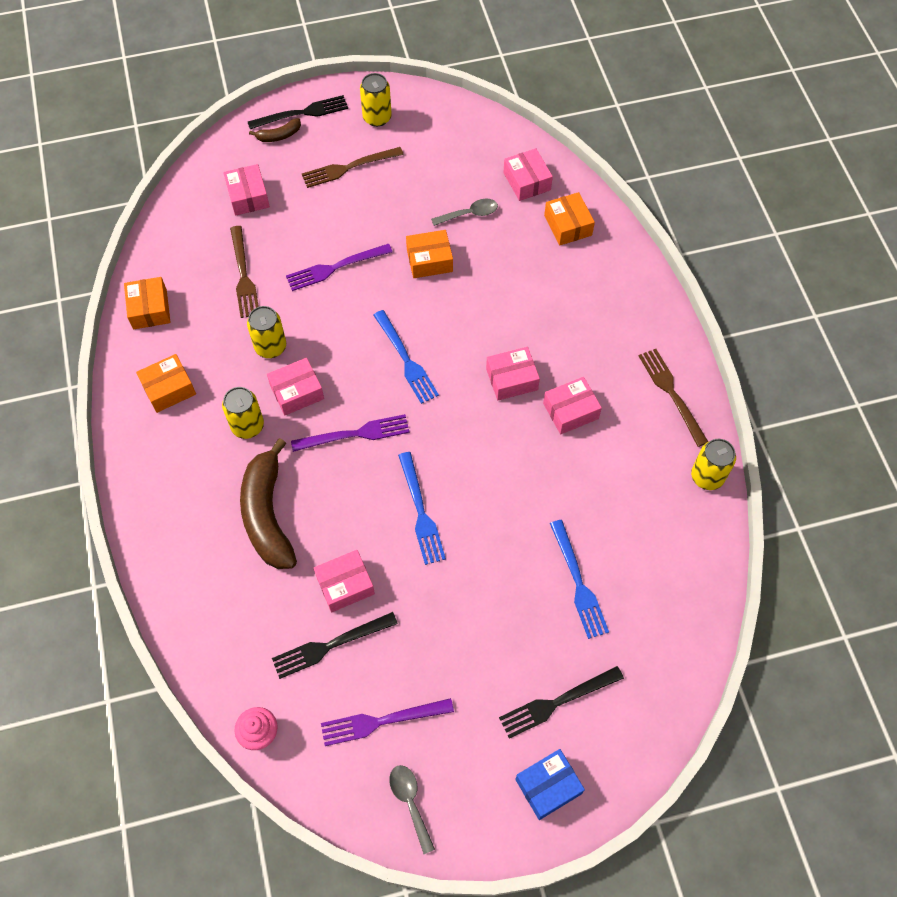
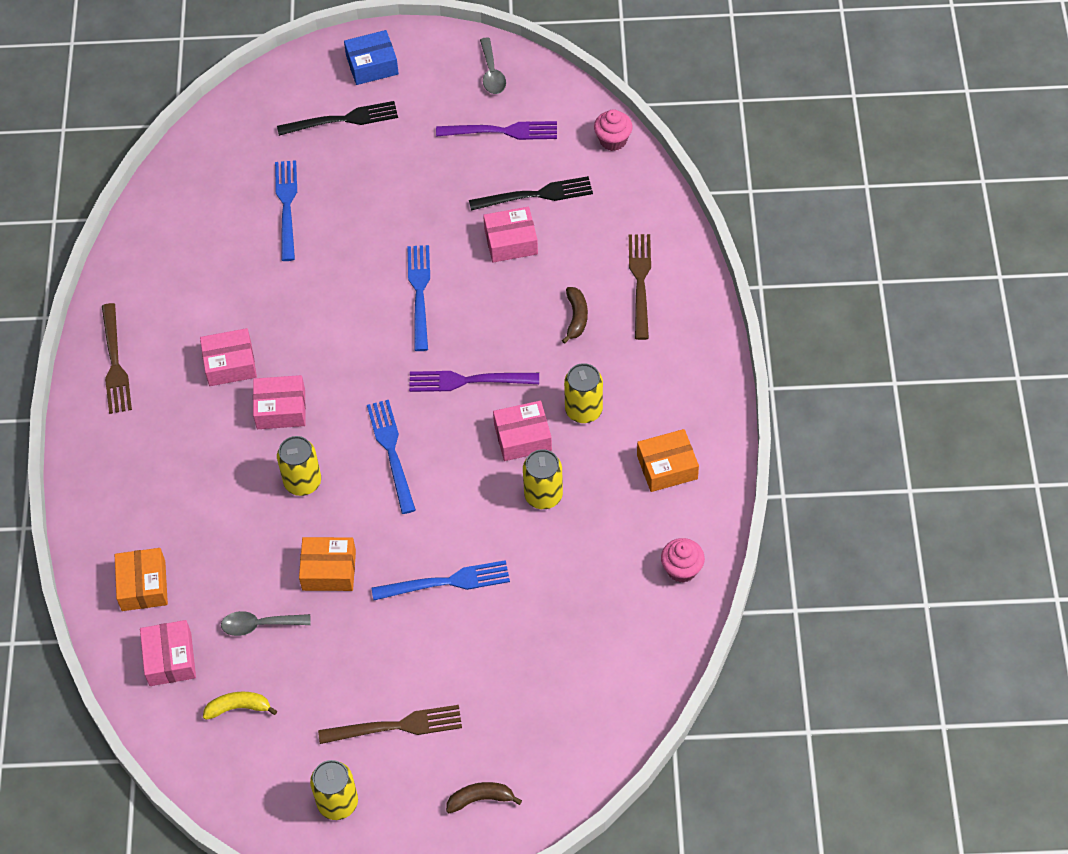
camera: 165 degrees left, 5 degrees down
orange box [124,277,170,329] -> pink cupcake [661,538,705,583]
pink box [223,164,270,216] -> none
brown fork [230,226,259,318] -> brown fork moved to [629,234,651,340]
brown banana [240,438,297,569] -> brown banana [562,287,588,344], size x0.45
black fork [248,95,348,129] -> none
purple fork [286,244,393,291] -> blue fork [371,560,510,600]
yellow can [691,439,736,490] -> yellow can moved to [277,436,321,496]
none -> yellow banana [203,692,277,720]

